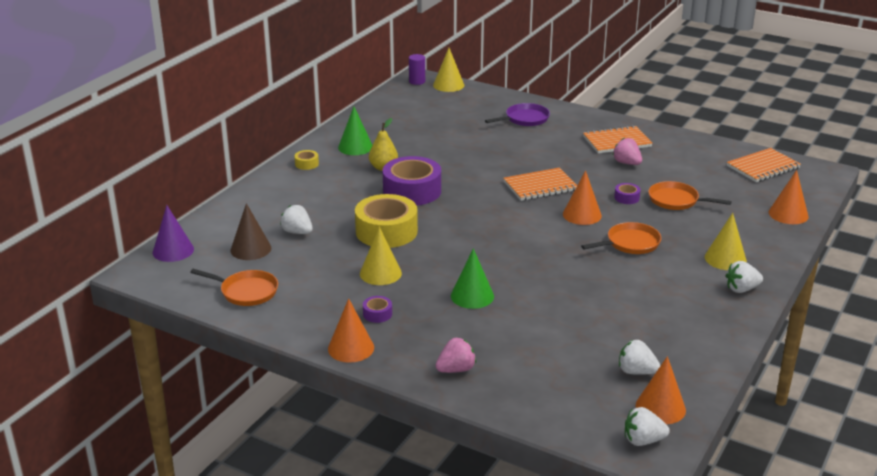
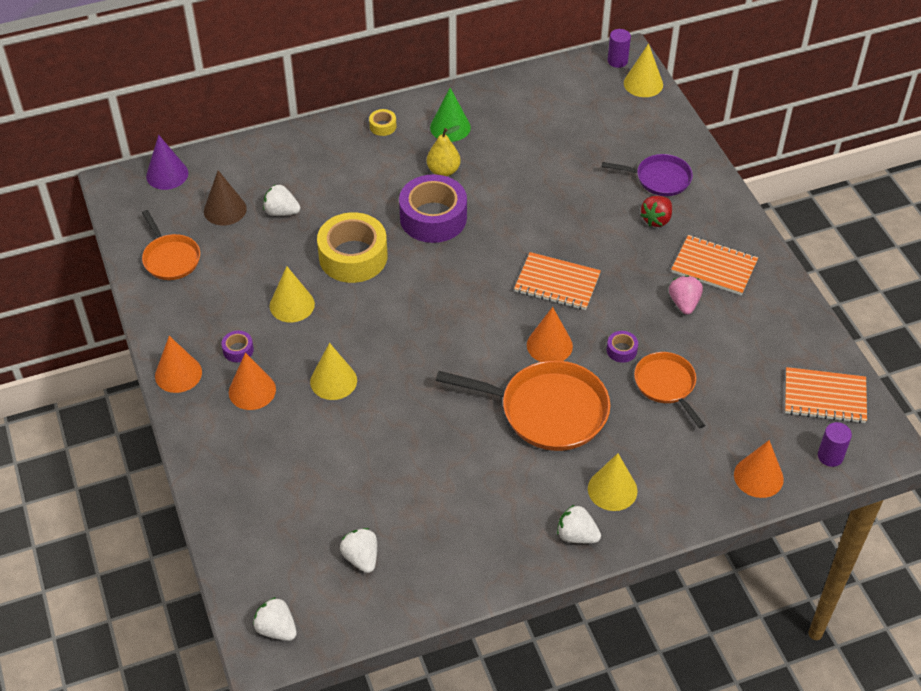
camera: 40 degrees right, 20 degrees up
white strawberry [280,205,313,234] -> white strawberry turned 60 degrees counterclockwise [263,184,300,216]
pink strawberry [436,338,476,373] -> none
green cone [451,248,494,309] -> yellow cone [310,343,357,400]
orange pan [581,222,661,254] -> orange pan [436,360,610,451], size x1.70
orange cone [636,356,686,424] -> orange cone moved to [229,353,276,410]
none -> red strawberry [641,196,672,227]
none -> purple cylinder [818,422,852,467]

